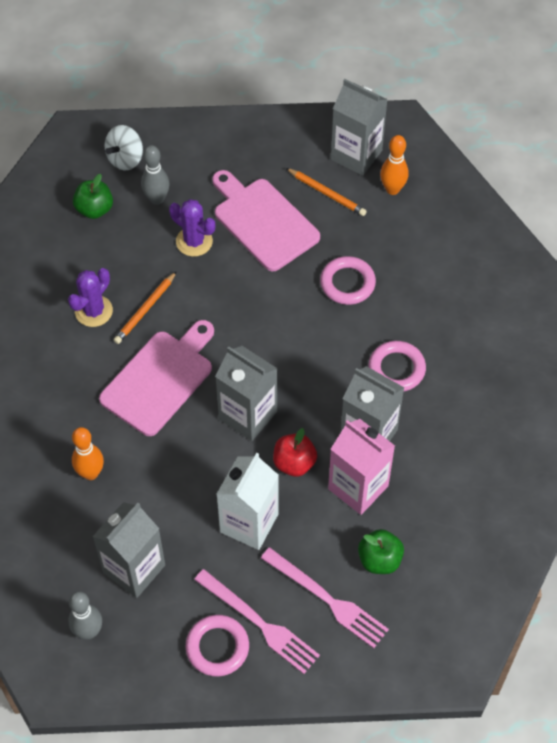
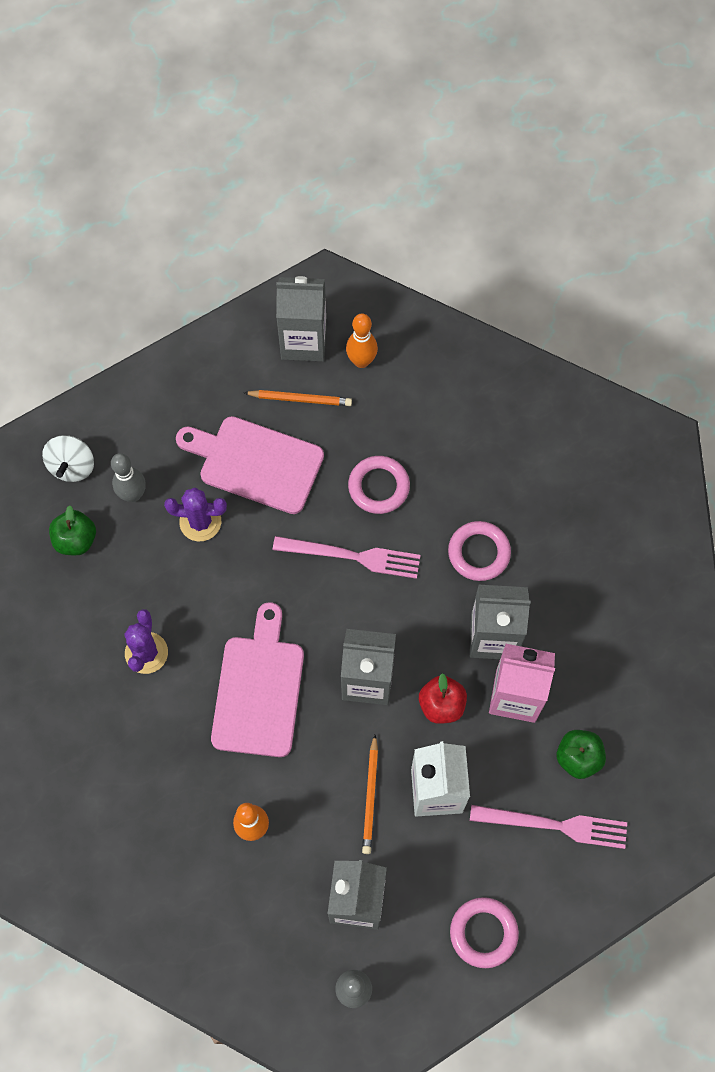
camera: 30 degrees left, 10 degrees up
orange pencil [114,271,177,344] -> orange pencil moved to [362,735,378,854]
pink fork [194,569,320,674] -> pink fork moved to [273,536,421,579]

